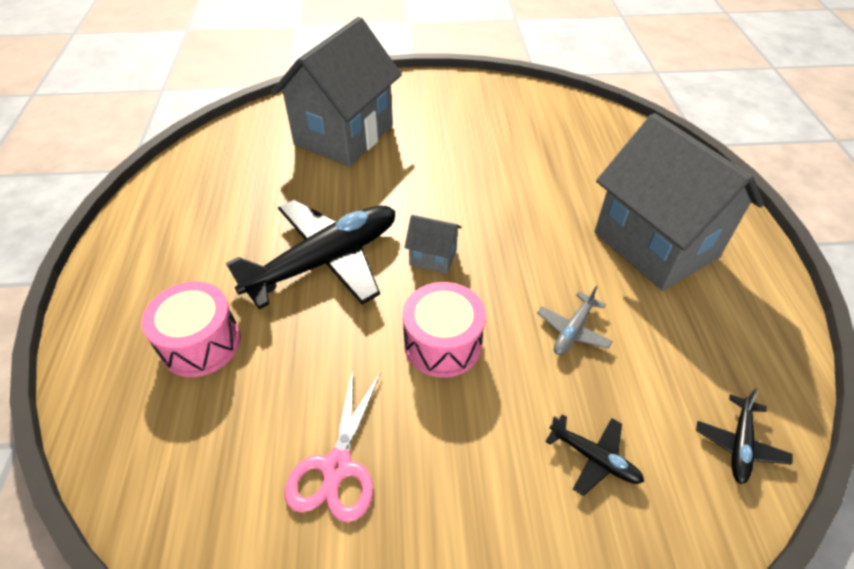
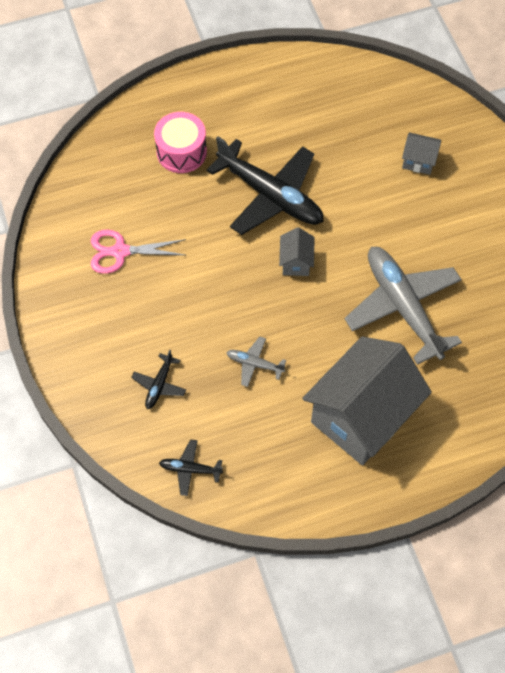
camera: 75 degrees right, 15 degrees up
grey house [271,17,402,166] -> grey house [402,132,441,175], size x0.41
pink drum [403,282,486,378] -> none
none -> grey plane [345,247,462,365]

